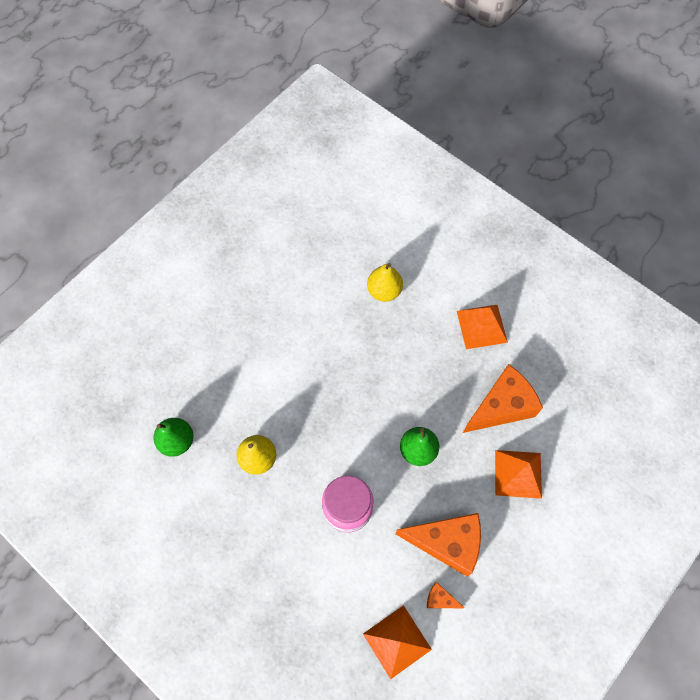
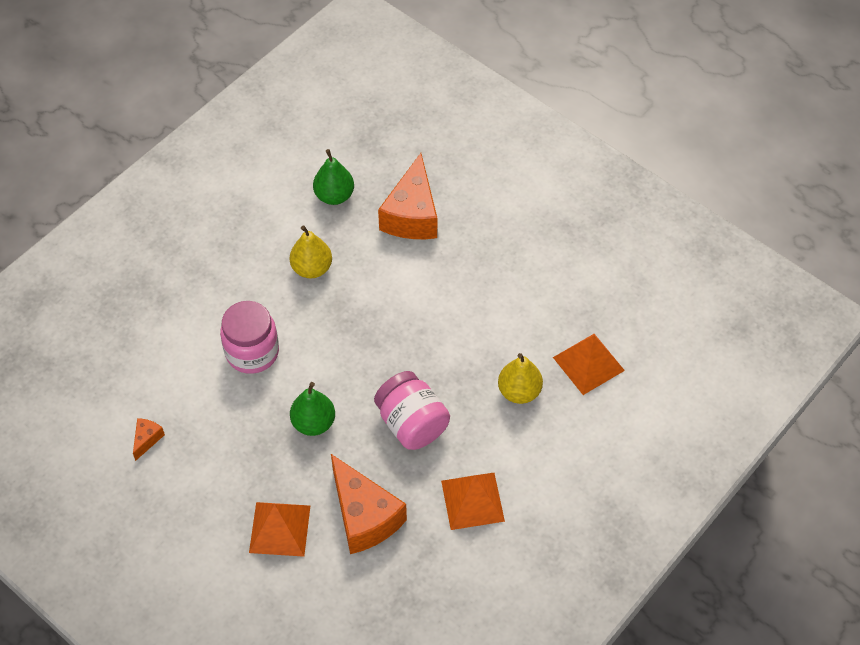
camera: 90 degrees right, 10 degrees down
orange pyramid [363,605,432,679] -> orange pyramid moved to [553,334,625,395]
orange cheese [395,513,481,576] -> orange cheese moved to [378,153,437,239]
none -> pink jar [374,371,450,450]

